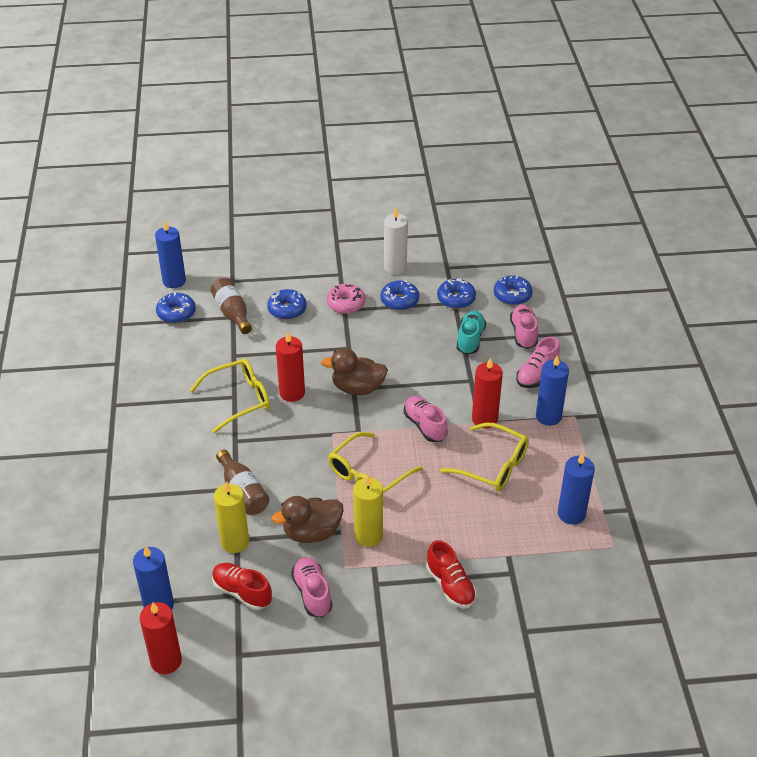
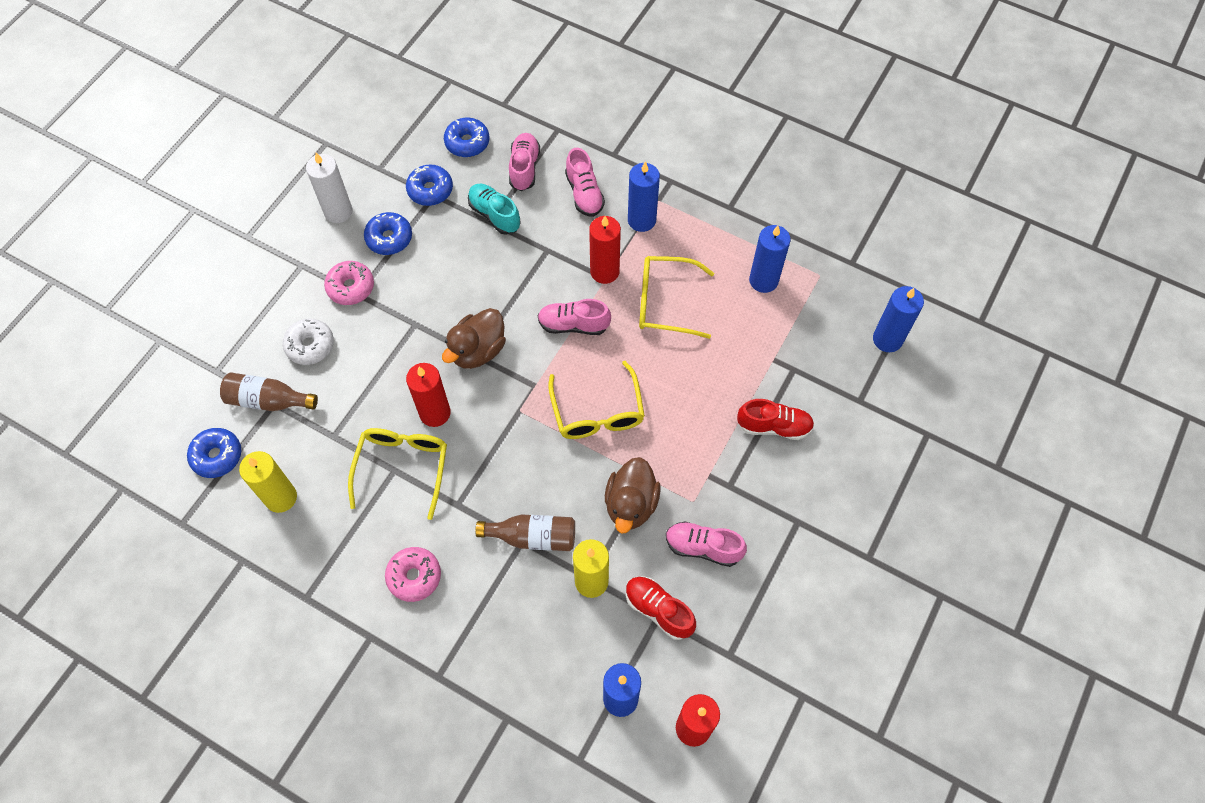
camera: 55 degrees left, 20 degrees up
blue candle [155,221,186,288] -> blue candle moved to [873,286,924,352]
red shoe [212,563,272,610] -> red shoe turned 60 degrees clockwise [626,576,696,640]
blue donut [267,289,307,320] -> white donut [283,318,334,365]
yellow candle [353,476,383,547] -> yellow candle moved to [239,451,297,513]
yellow glasses [440,422,529,492] -> yellow glasses turned 150 degrees counterclockwise [639,256,714,339]
pink shoe [510,304,538,349] -> pink shoe turned 60 degrees clockwise [509,133,540,191]
none -> pink donut [385,547,441,602]

